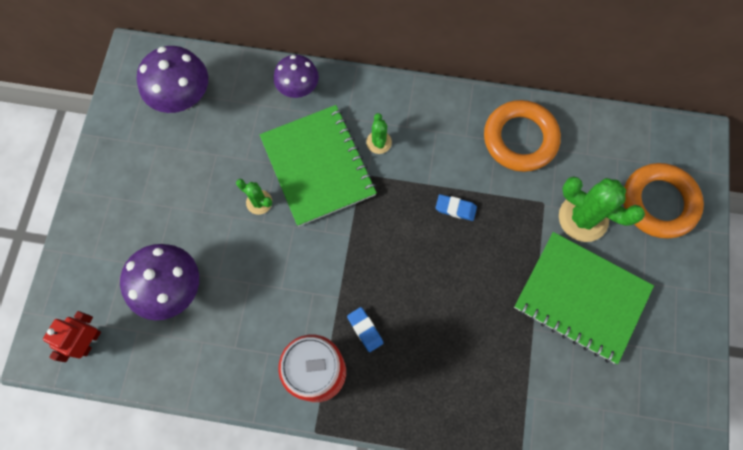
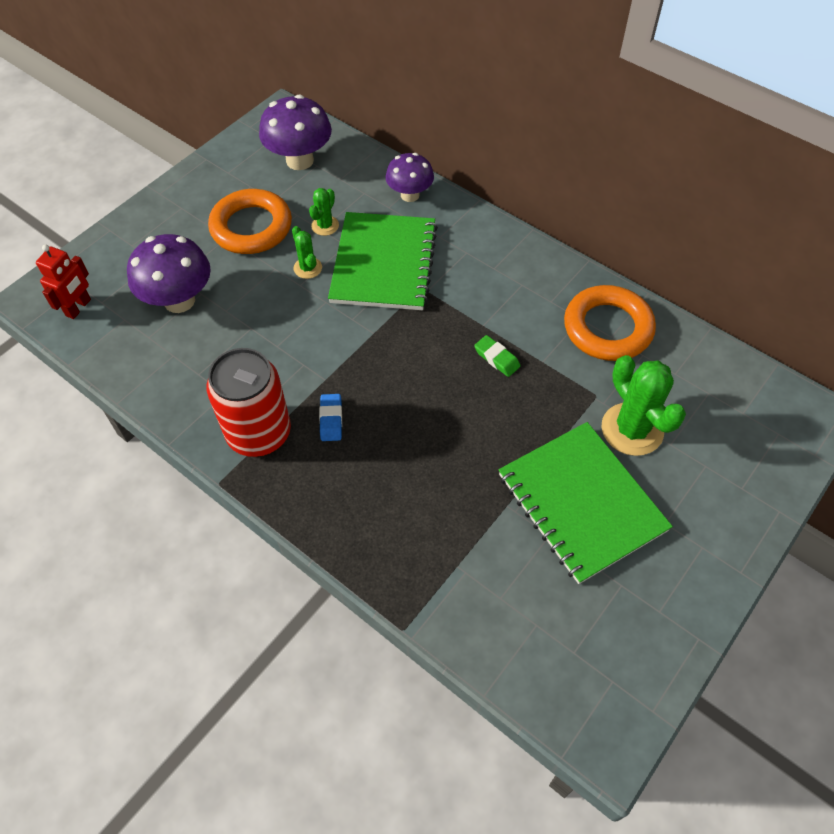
camera: 30 degrees right, 15 degrees down
red robot [43,311,101,362] -> red robot turned 150 degrees clockwise [36,244,91,319]
green cactus [366,113,392,154] -> green cactus moved to [309,188,339,236]
blue eraser [436,194,477,221] -> green eraser [474,335,520,377]
orange ring [623,163,704,238] -> orange ring moved to [208,189,292,254]

